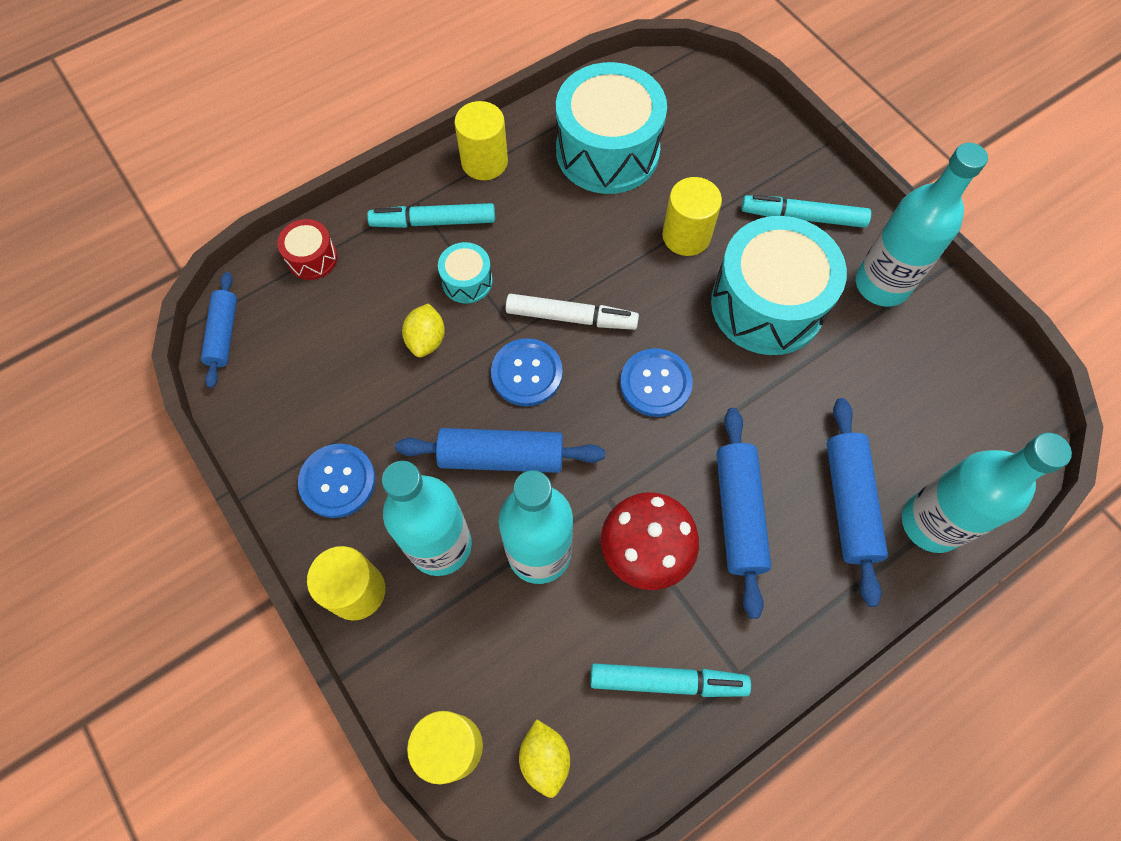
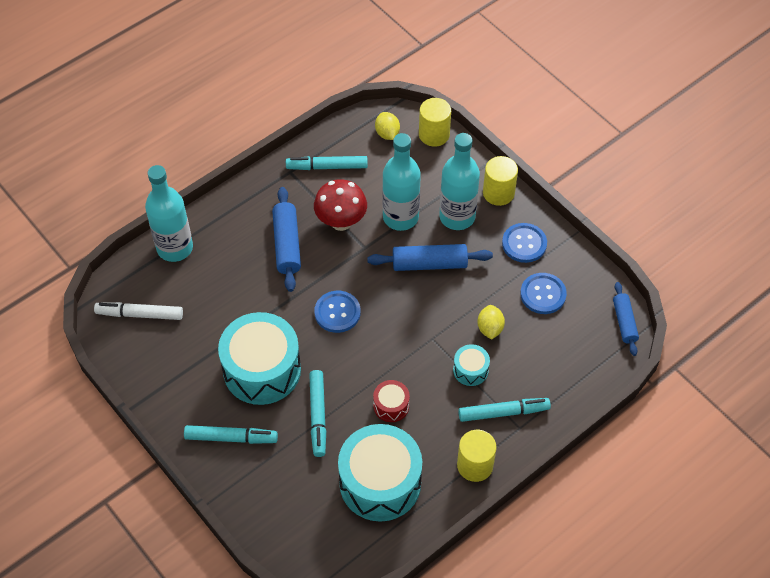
camera: 175 degrees right, 10 degrees down
red drum [277,219,337,280] -> red drum moved to [373,380,410,422]
blue button [491,338,563,407] -> blue button moved to [520,273,567,314]
white marker [505,294,639,330] -> white marker moved to [94,302,183,320]
yellow cylinder [662,177,722,256] -> turquoise marker [309,370,326,457]
blue rolling pin [827,398,888,607] -> none
turquoise bottle [856,143,988,307] -> none

